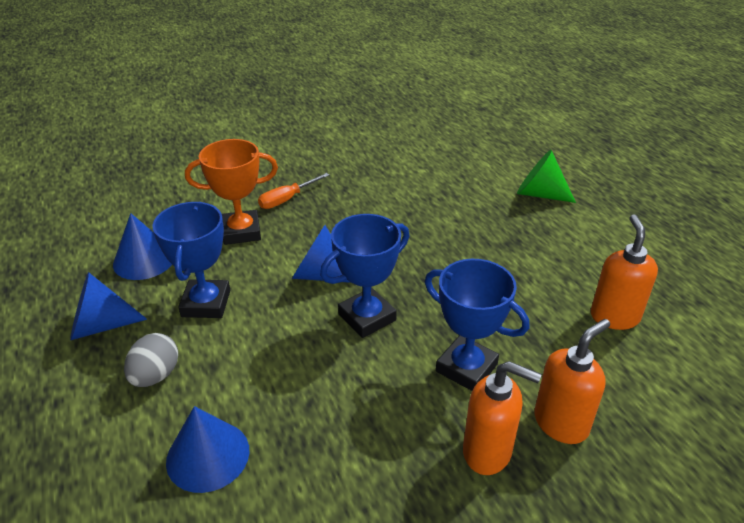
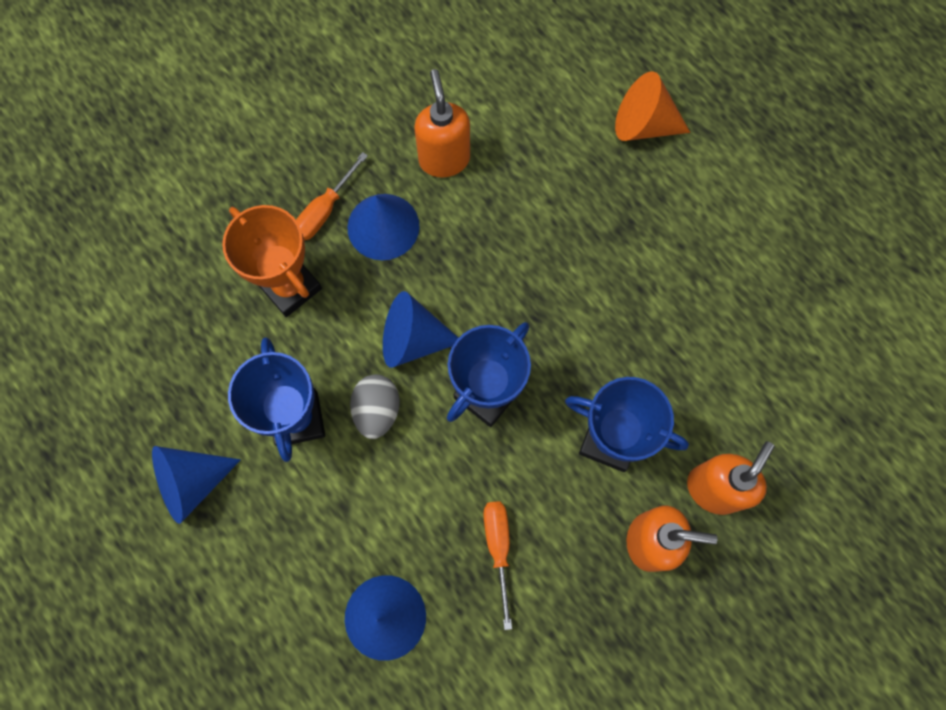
camera: 15 degrees left, 35 degrees up
blue cone [113,213,172,280] -> blue cone moved to [347,194,420,260]
grey egg [124,333,178,387] -> grey egg moved to [350,374,400,439]
orange trophy [185,139,278,245] -> orange trophy turned 75 degrees clockwise [222,205,322,317]
green cone [517,150,576,203] -> orange cone [615,71,690,141]
orange soap dispenser [591,214,658,330] -> orange soap dispenser moved to [414,69,470,177]
none -> orange screwdriver [483,501,512,630]

